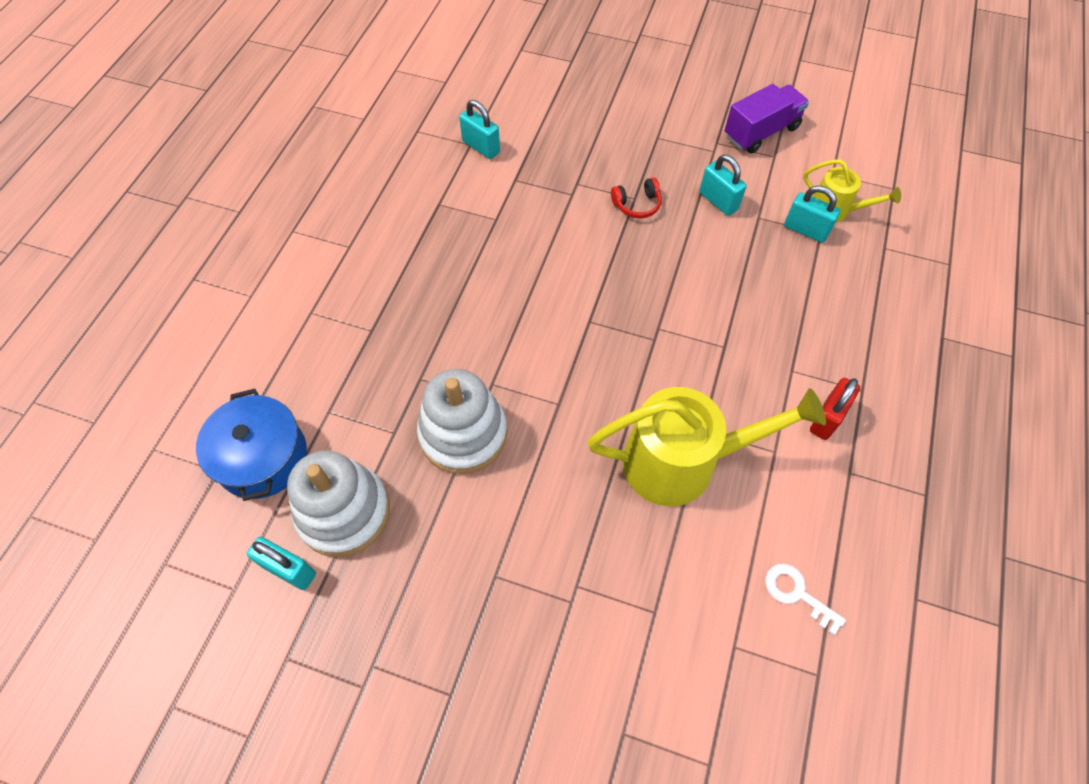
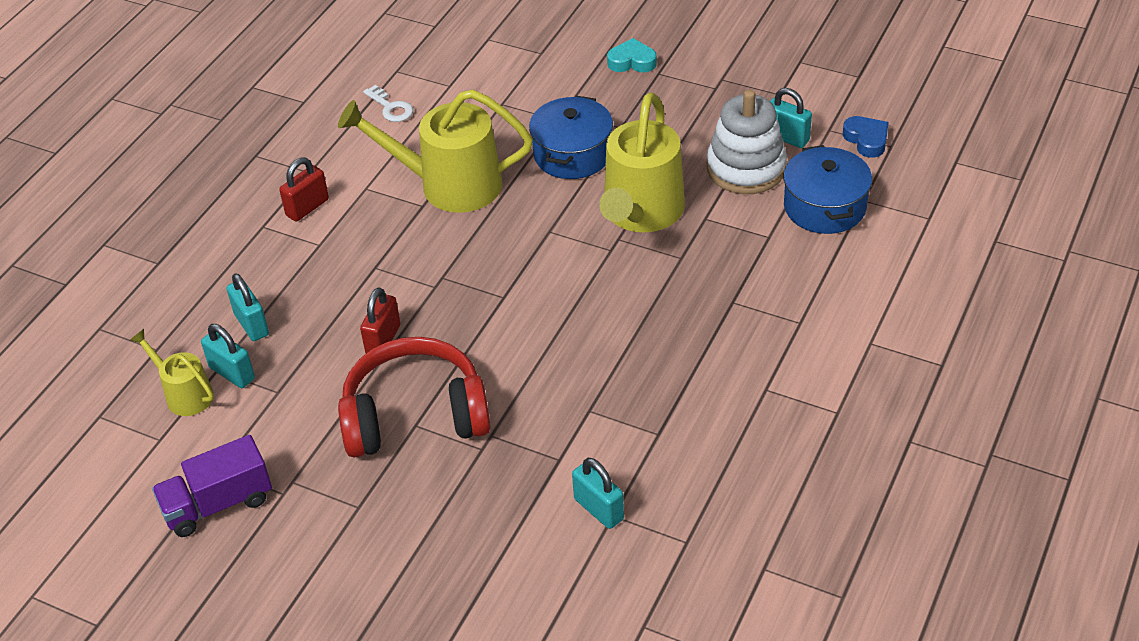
camera: 170 degrees left, 15 degrees down
white stacking toy [417,369,507,474] -> yellow watering can [599,92,685,232]
red headphones [611,177,662,218] -> red headphones [338,337,490,458], size x2.49
turquoise padlock [700,154,746,216] -> turquoise padlock moved to [226,273,269,341]
none -> red padlock [360,287,400,353]
none -> blue pot [529,96,613,179]
none -> turquoise heart [607,38,657,73]
none -> blue heart [843,116,889,158]

